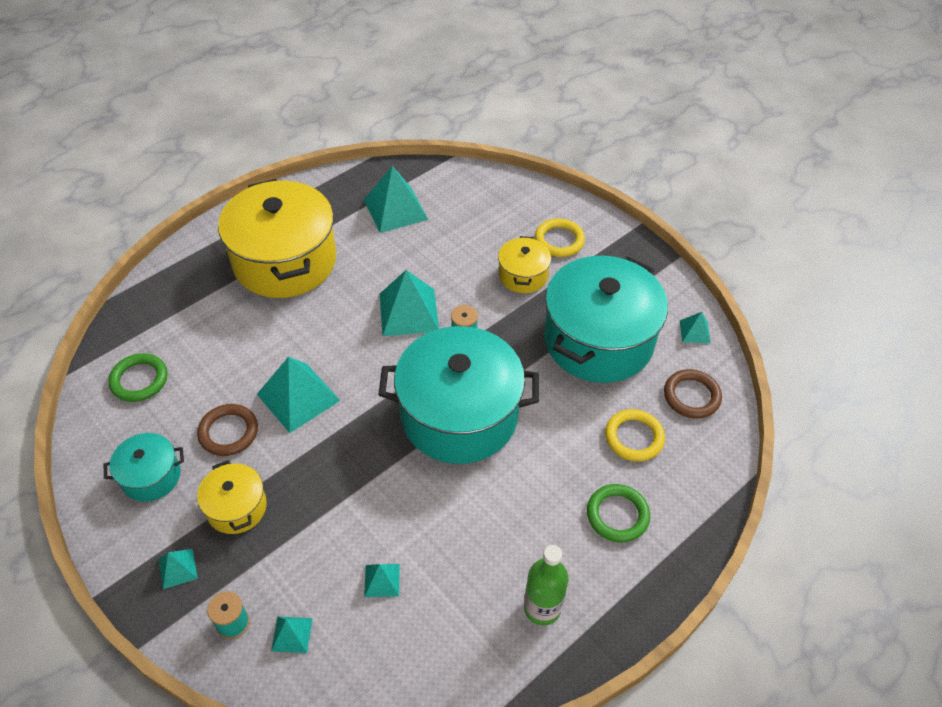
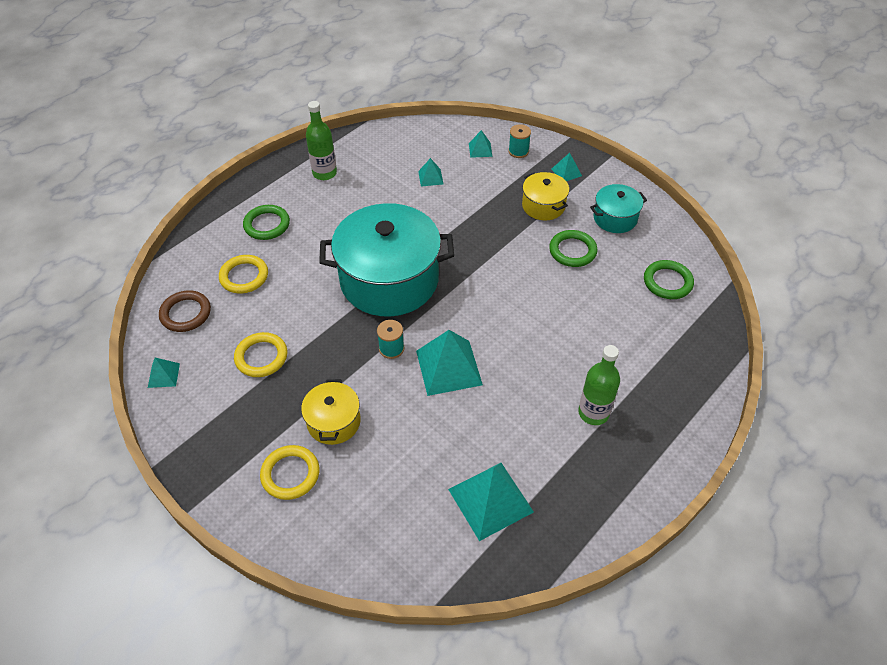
camera: 175 degrees right, 0 degrees up
brown ring [197,404,258,456] -> green ring [549,230,598,267]
yellow pot [218,179,336,298] -> green bottle [578,345,620,425]
turquoise pyramid [257,357,340,433] -> none
turquoise pot [544,256,668,383] -> yellow ring [234,332,287,377]

